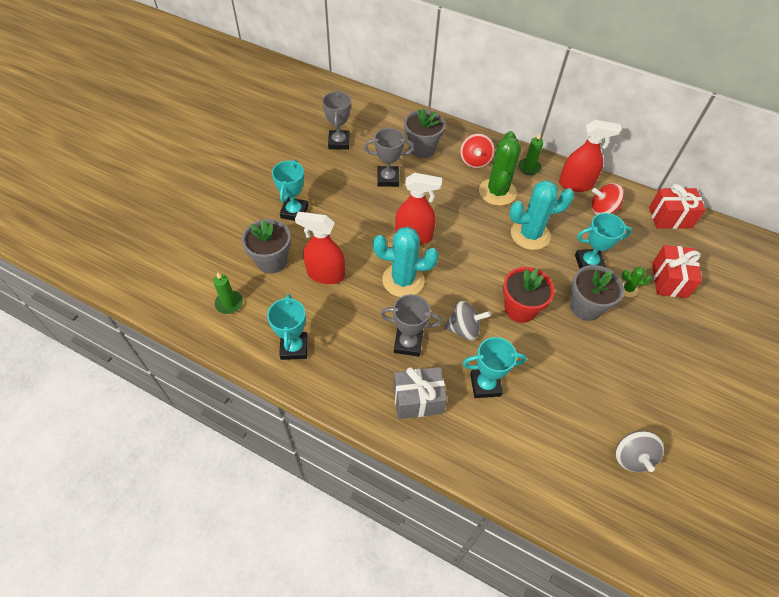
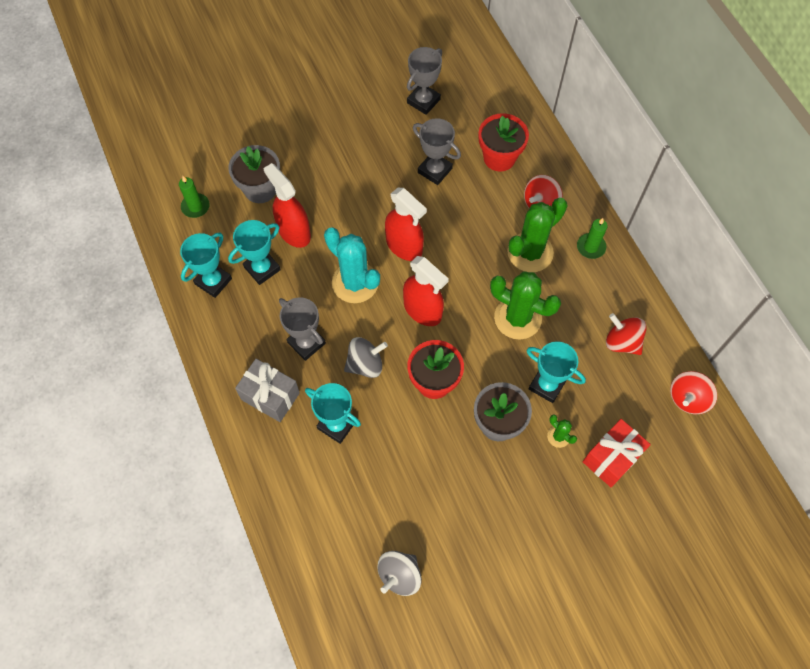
camera: 40 degrees right, 10 degrees up
turquoise trophy [272,160,308,221] -> turquoise trophy moved to [228,220,280,285]
grey flower pot [404,108,445,158] -> red flower pot [478,113,529,172]
grey spinning top [444,301,491,341] -> grey spinning top turned 60 degrees counterclockwise [344,337,388,378]
turquoise cactus [509,180,574,250] -> green cactus [490,271,561,339]
red spray bottle [559,120,622,192] -> red spray bottle moved to [403,256,449,326]
red gift [649,184,706,229] -> red spinning top [670,371,717,414]

